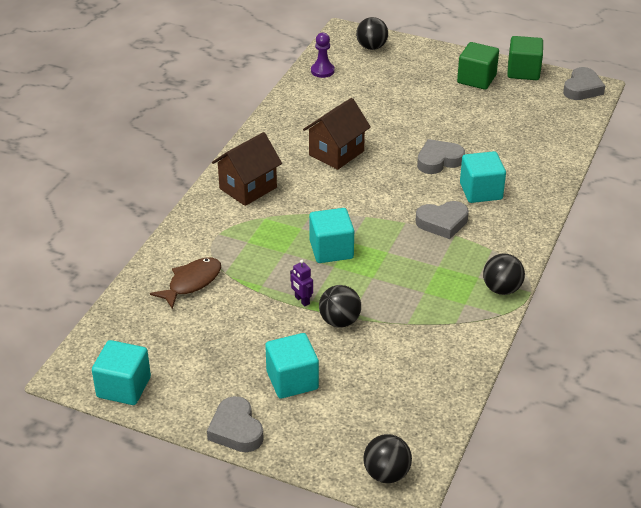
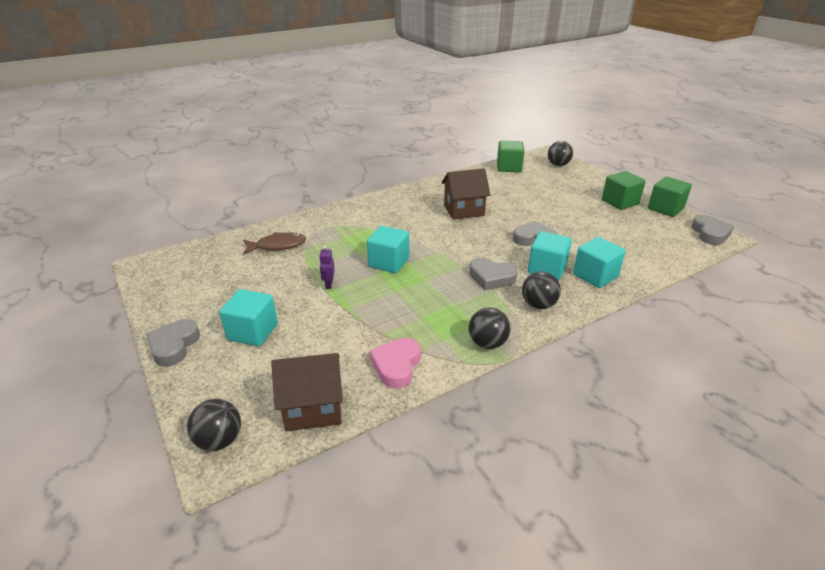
camera: 35 degrees right, 5 degrees down
turquoise cube [92,340,151,405] -> turquoise cube moved to [573,237,626,288]
brown house [212,132,282,206] -> brown house moved to [271,353,343,431]
purple pawn [311,32,335,78] -> green cube [497,140,525,172]
black ball [319,285,361,328] -> black ball moved to [522,271,561,309]
grey heart [563,67,605,100] -> grey heart turned 60 degrees counterclockwise [691,215,734,245]
none -> pink heart [370,338,421,388]

